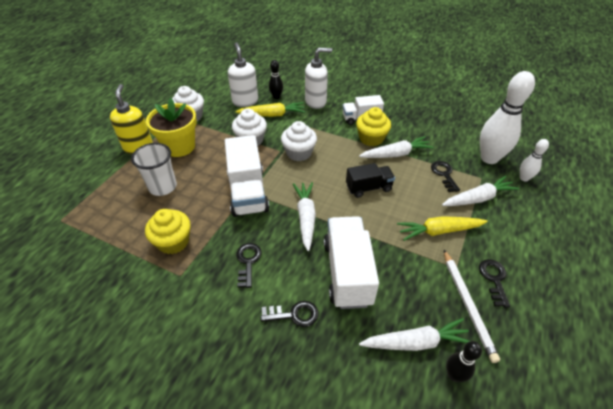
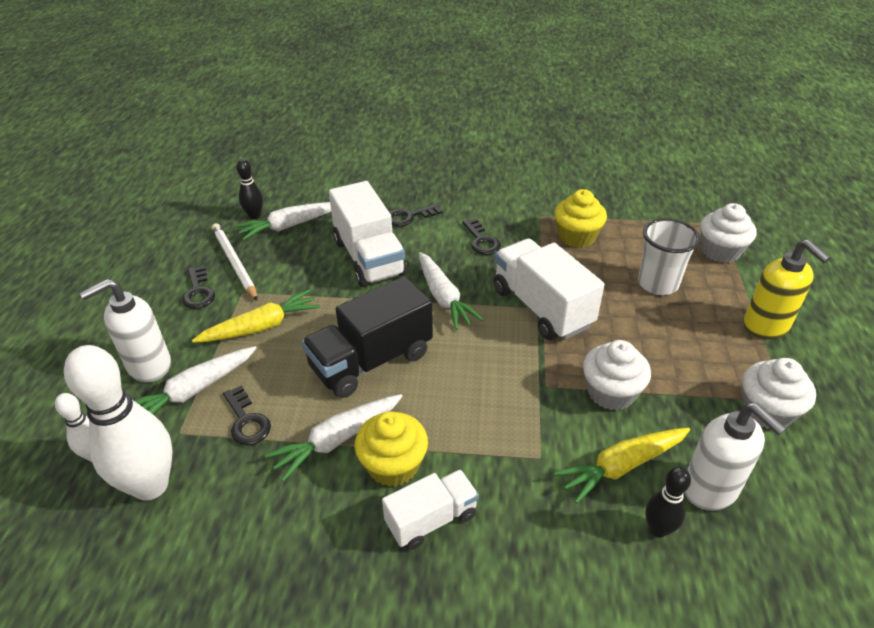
camera: 160 degrees right, 5 degrees down
yellow flower pot [146,98,197,157] -> none
white cupcake [281,121,317,161] -> white cupcake moved to [700,203,757,263]
white soap dispenser [305,48,332,109] -> white soap dispenser moved to [80,279,171,382]
black truck [346,163,395,198] -> black truck [301,276,433,398], size x1.67

